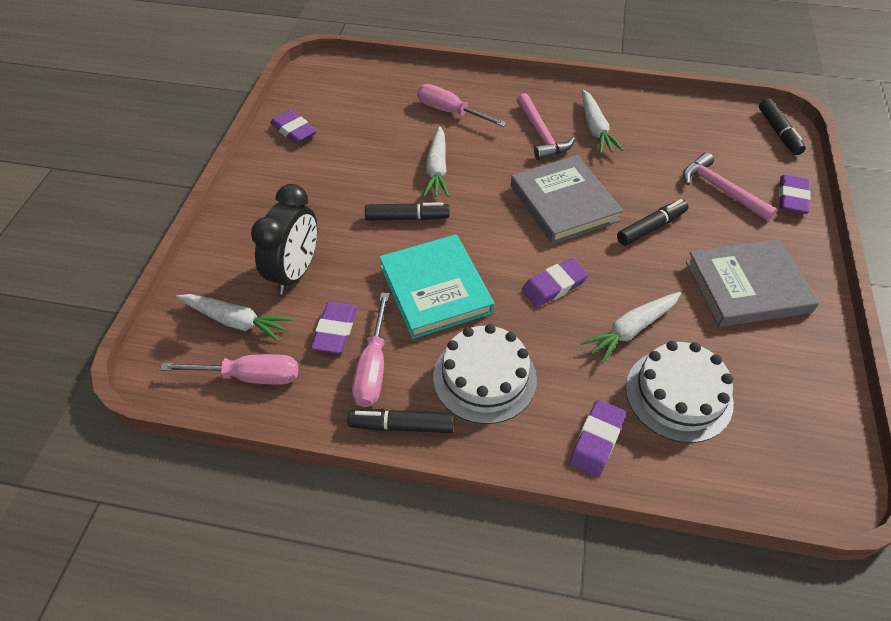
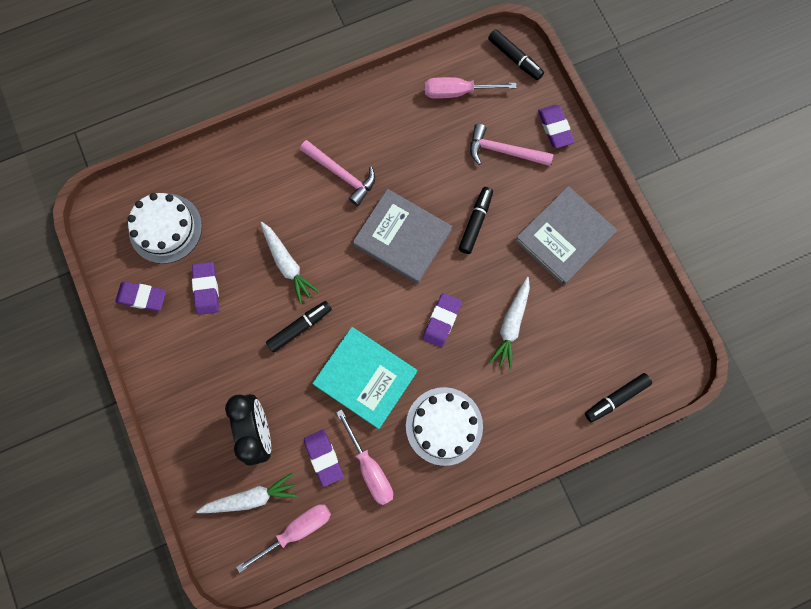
camera: 35 degrees left, 25 degrees up
black marker [348,409,454,433] -> black marker moved to [585,373,652,423]
pink screwdriver [417,84,507,127] -> pink screwdriver moved to [425,77,517,99]
purple eraser [569,400,626,477] -> purple eraser moved to [192,262,219,315]
white carrot [582,89,623,154] -> none
white cake [626,341,734,443] -> white cake moved to [128,193,202,264]

